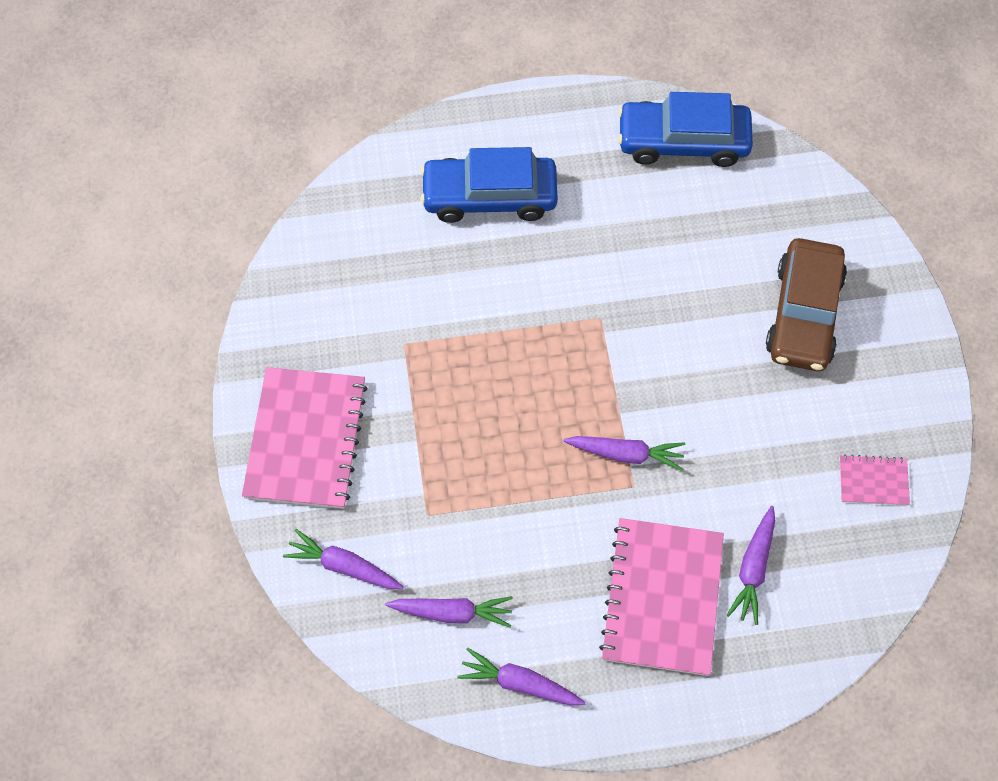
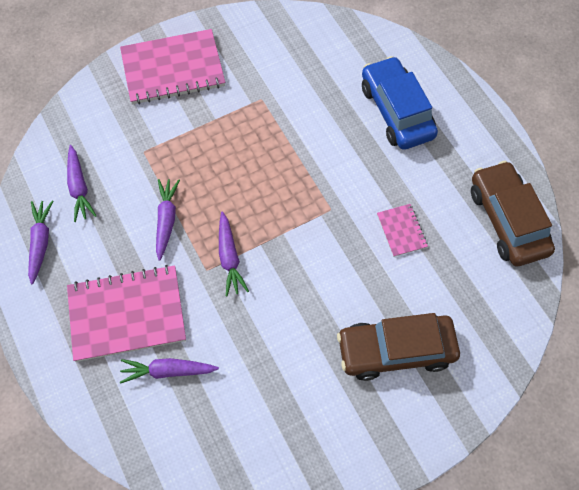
camera: 70 degrees right, 0 degrees up
purple carrot [283,529,404,589] -> purple carrot moved to [156,179,180,261]
blue car [618,92,753,167] -> brown car [471,161,555,266]
pink notebook [839,454,910,506] -> pink notebook moved to [377,204,428,257]

